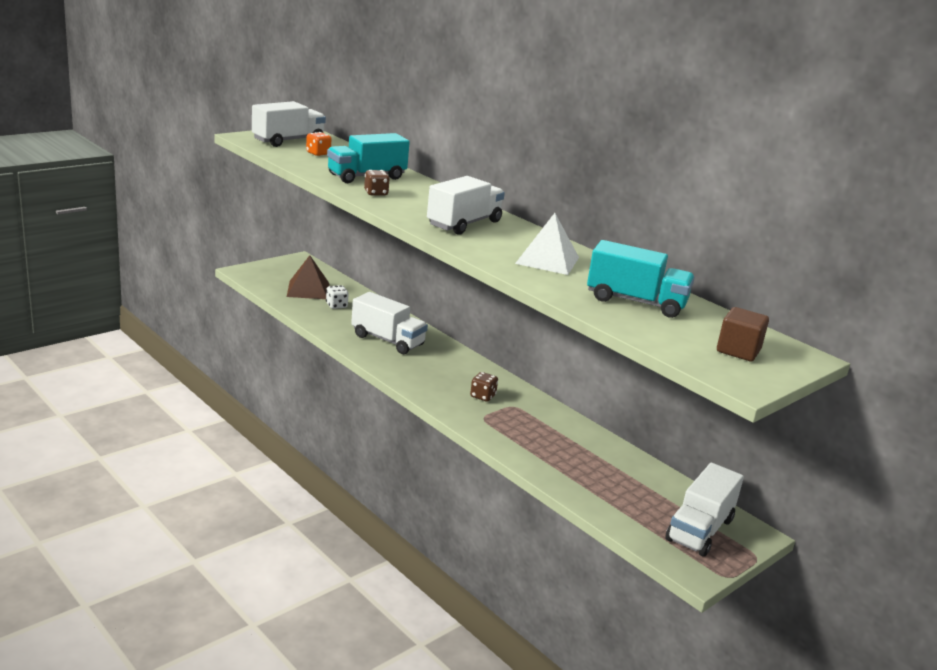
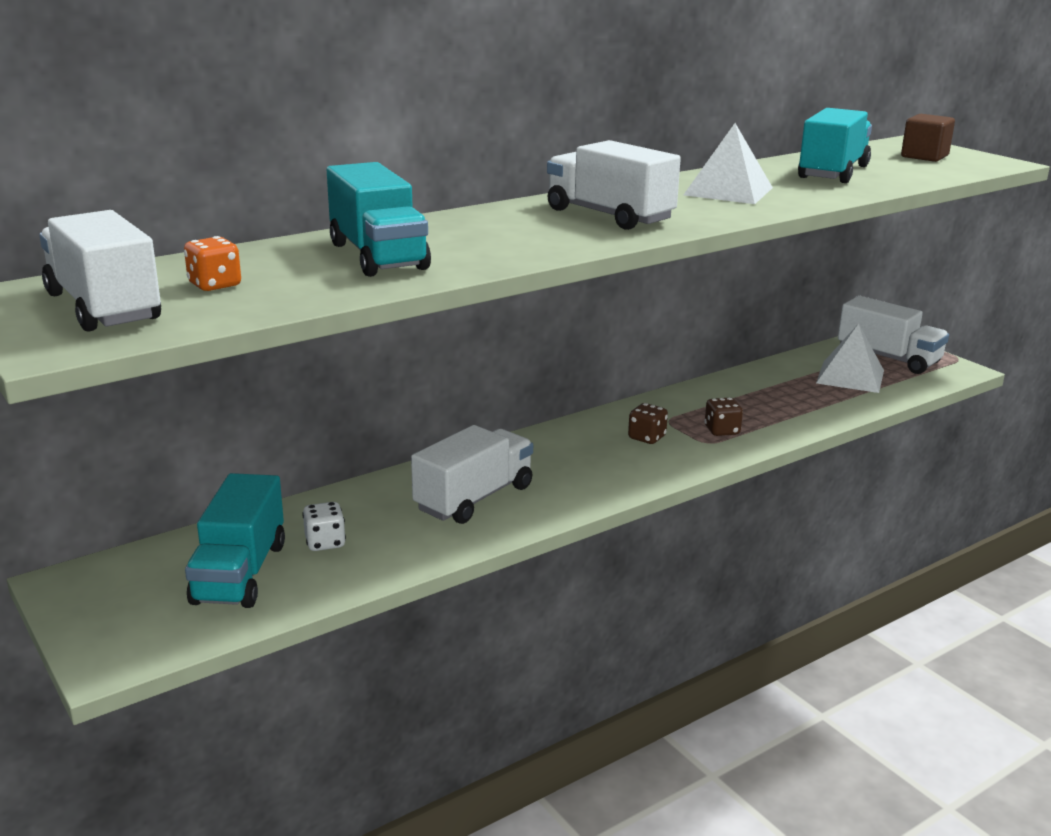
camera: 80 degrees left, 0 degrees up
brown pyramid [287,255,330,299] -> turquoise truck [185,473,285,608]
brown dice [364,170,390,195] -> brown dice moved to [704,398,743,436]
none -> white pyramid [816,324,884,393]

